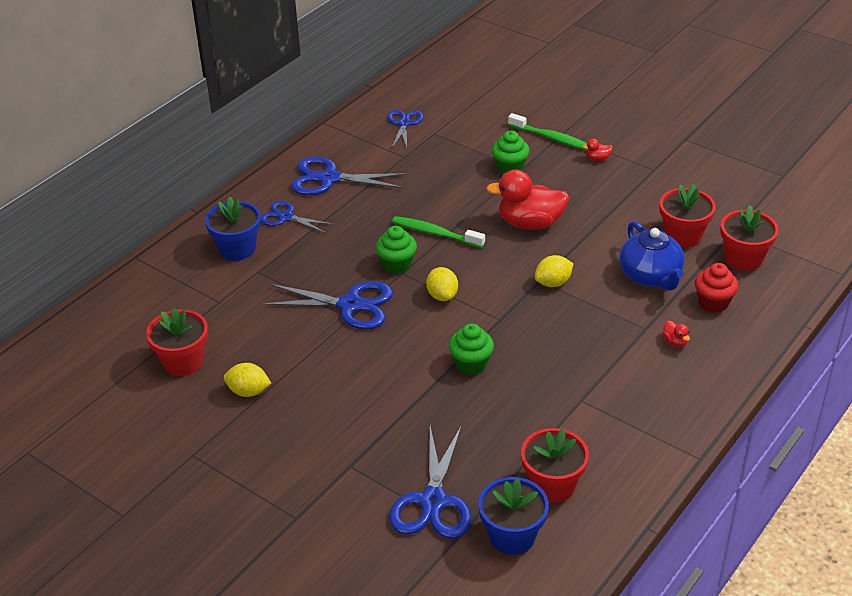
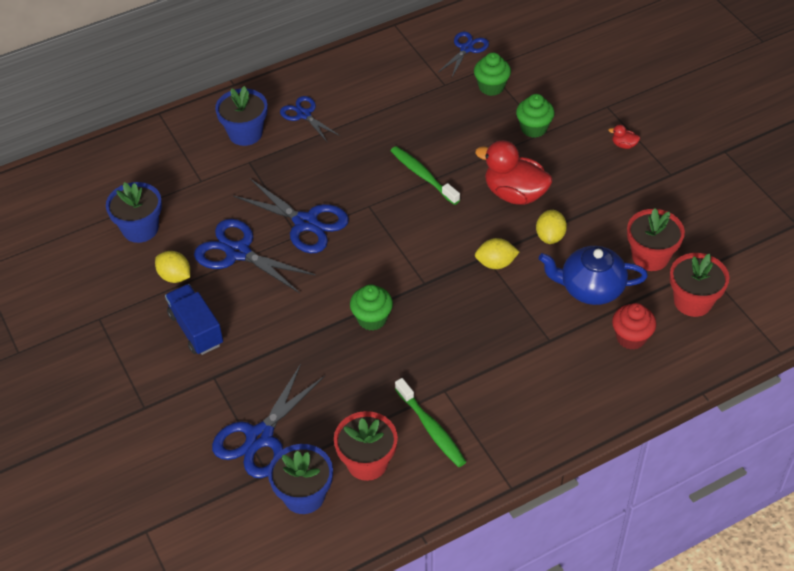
camera: 25 degrees right, 10 degrees up
red flower pot [146,308,208,376] -> blue flower pot [106,182,162,243]
blue scissors [291,157,408,195] -> blue scissors moved to [194,219,316,293]
green cupcake [376,226,417,274] -> green cupcake moved to [474,52,511,96]
yellow lemon [426,267,458,301] -> yellow lemon moved to [536,210,567,244]
green toothbrush [508,113,588,151] -> green toothbrush moved to [395,378,466,467]
blue teapot [619,221,685,291] -> blue teapot turned 90 degrees clockwise [539,246,648,305]
red duck [662,320,690,347] -> none
none -> blue truck [165,284,223,355]

